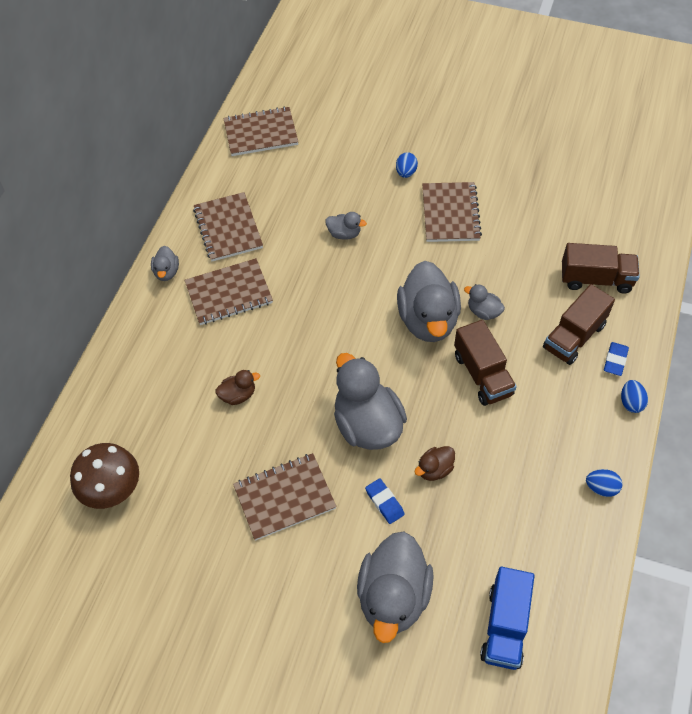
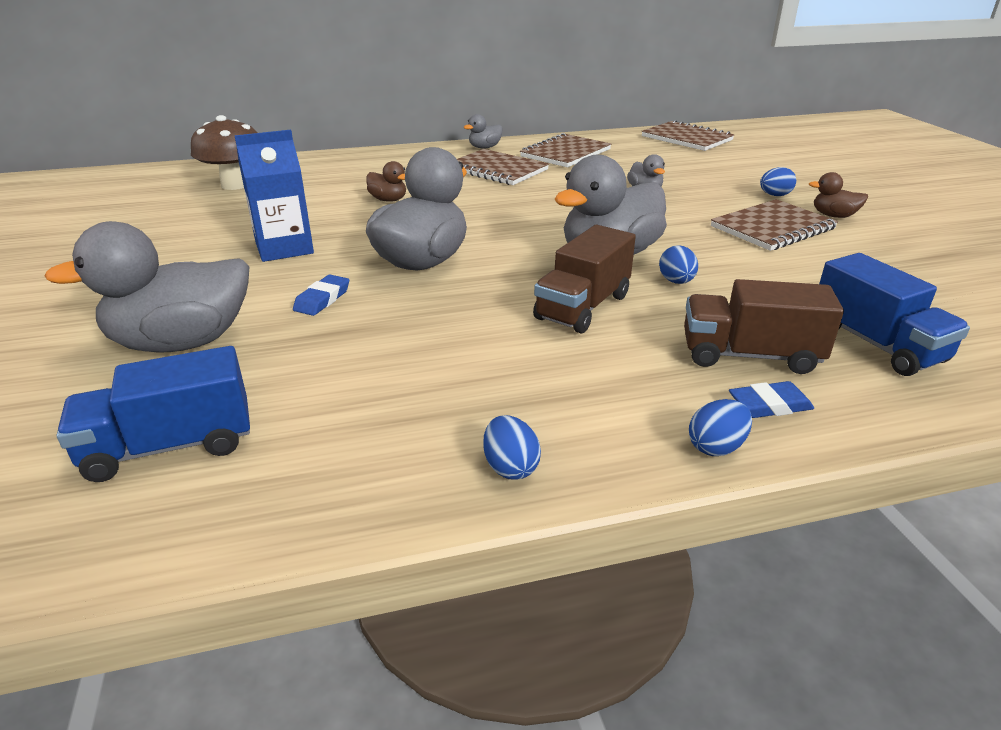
camera: 55 degrees right, 25 degrees down
brown notebook [233,453,337,541] -> blue carton [234,130,314,262]
brown duck [415,446,455,481] -> brown duck moved to [809,172,868,218]
grey duck [464,284,505,320] -> blue egg [659,245,698,284]
brown truck [562,243,640,294] -> blue truck [819,253,970,376]

